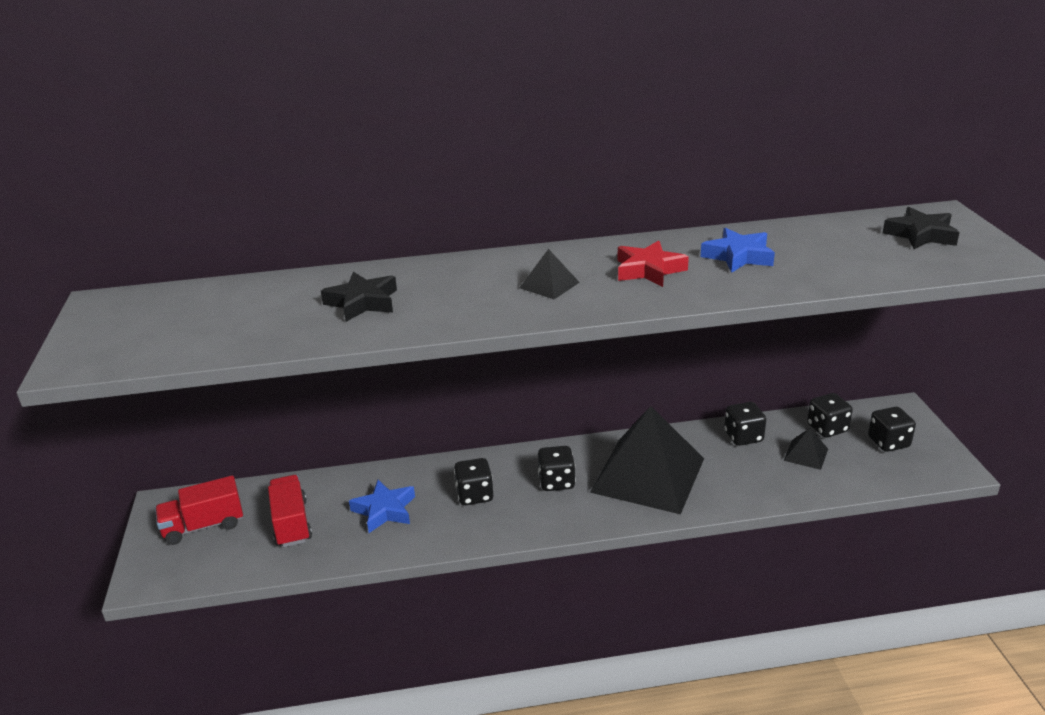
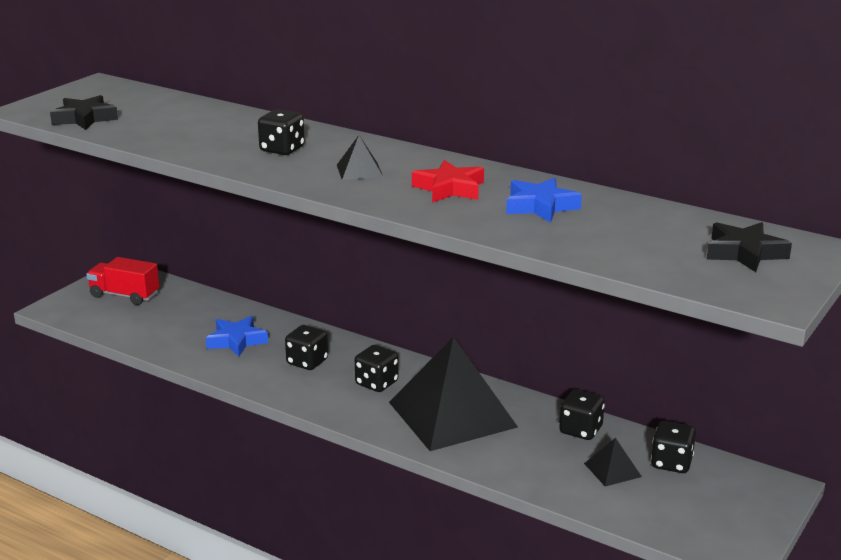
camera: 40 degrees right, 5 degrees down
red truck [268,475,312,547] -> none
black star [321,272,397,322] -> black star moved to [50,95,118,130]
black dice [868,407,916,452] -> black dice moved to [258,109,305,155]

